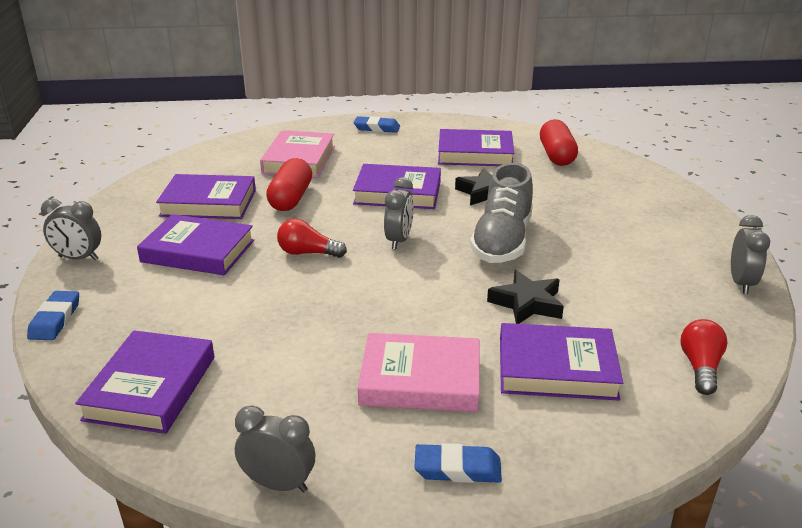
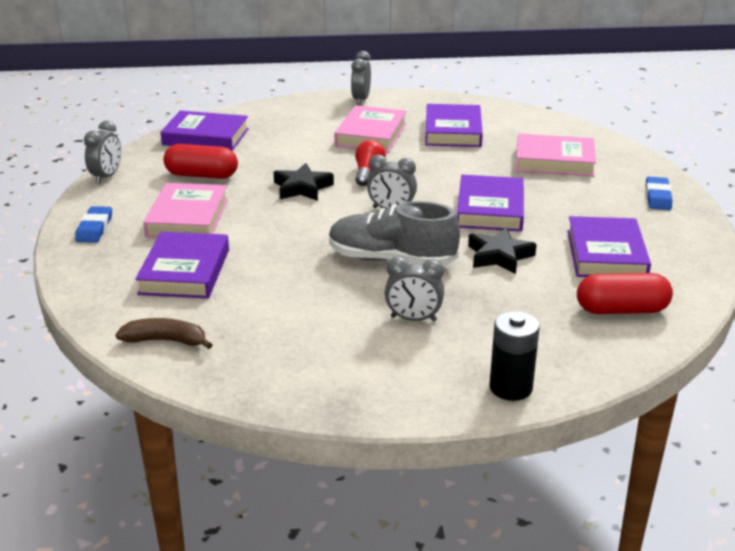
camera: 90 degrees right, 0 degrees up
blue eraser [27,291,79,340] -> none
purple book [137,214,254,275] -> pink book [334,105,407,152]
red capsule [266,158,312,211] -> red capsule moved to [163,144,238,179]
black star [487,270,564,324] -> black star moved to [274,163,334,201]
red light bulb [681,319,728,395] -> brown banana [115,318,213,349]
grey clock [731,215,770,294] -> grey clock moved to [385,256,444,322]
none -> black battery [489,311,540,401]

